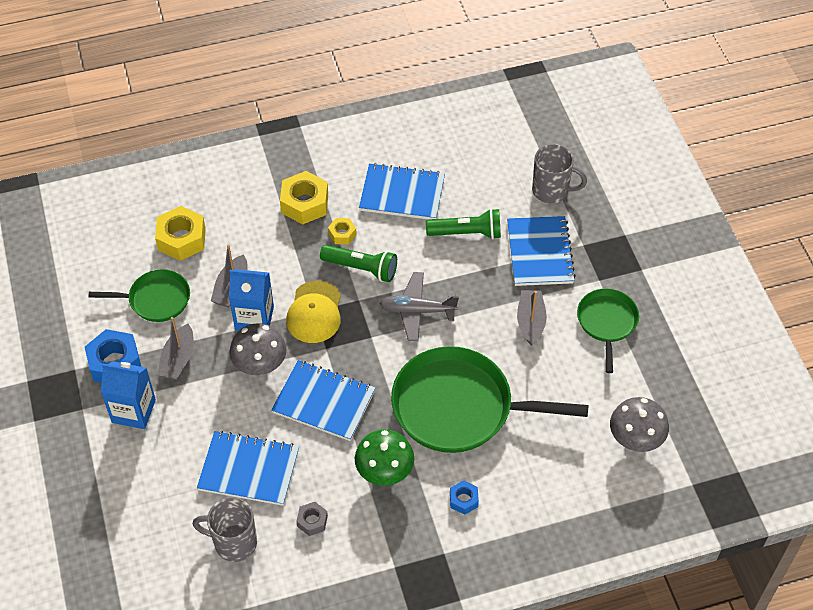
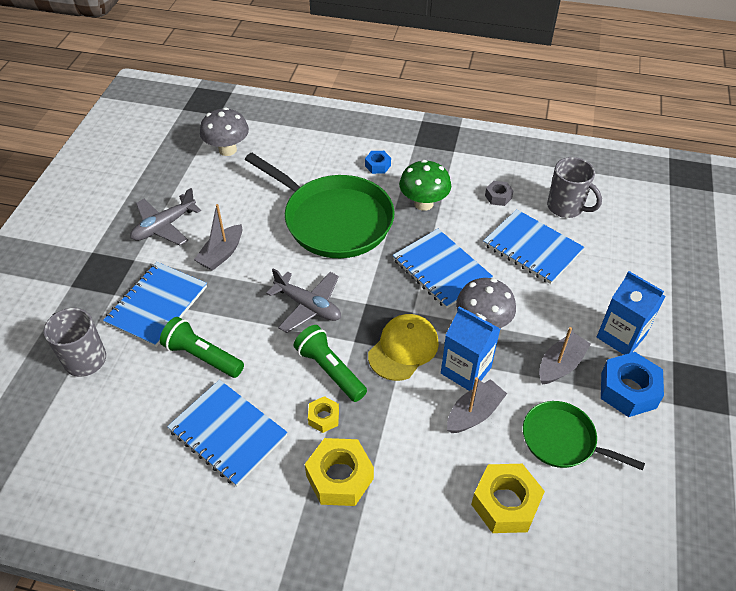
camera: 150 degrees left, 5 degrees down
green pan [577,289,639,373] -> grey plane [130,188,201,245]

